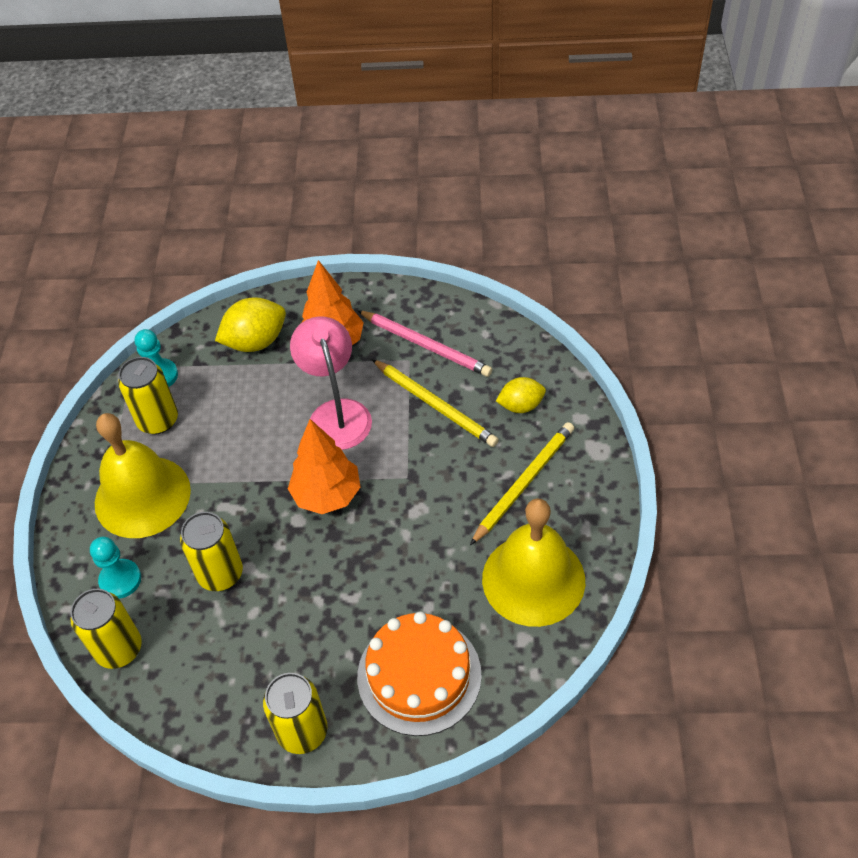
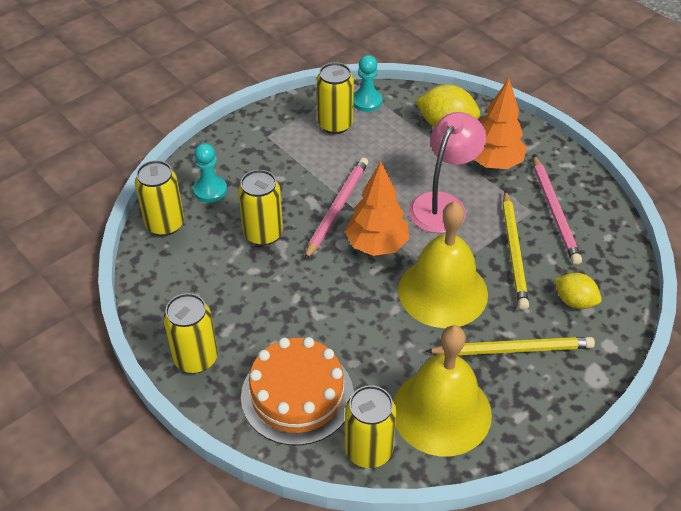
camera: 45 degrees right, 5 degrees down
yellow bell [95,413,191,538] -> yellow bell moved to [398,201,488,328]
none -> pink pencil [305,157,368,260]
none -> yellow can [345,385,397,468]

